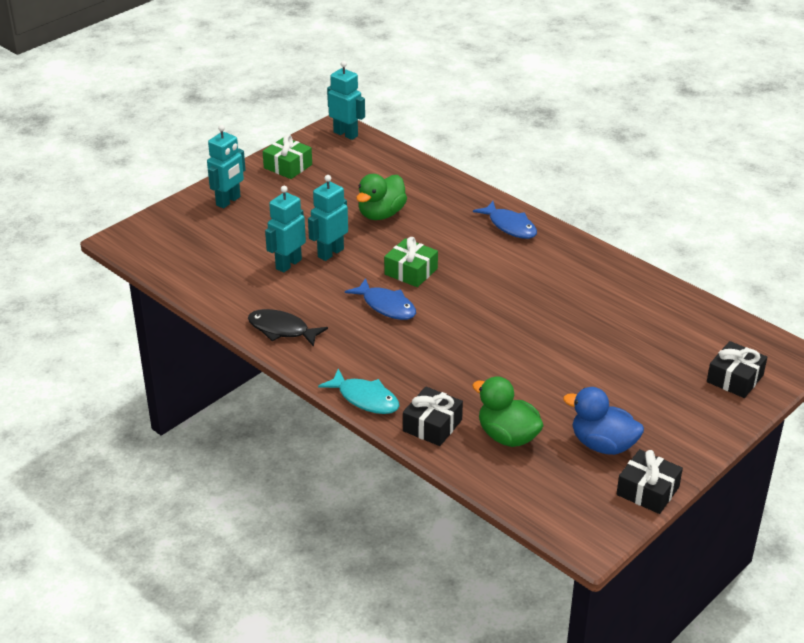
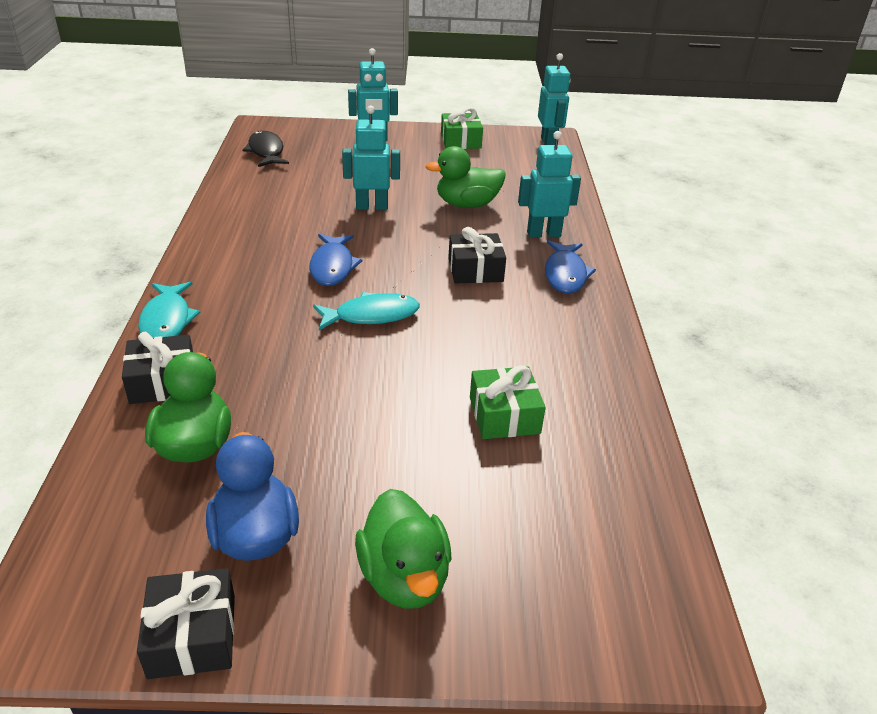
camera: 45 degrees right, 0 degrees up
black fish [248,309,328,347] -> black fish moved to [243,131,289,167]
turquoise robot [265,186,306,273] -> turquoise robot moved to [518,131,581,238]
green gift [384,237,438,287] -> green gift moved to [470,366,546,439]
black gift [707,341,767,398] -> black gift moved to [448,227,506,284]
none -> turquoise fish [313,292,420,330]
none -> green duck [355,489,452,609]

